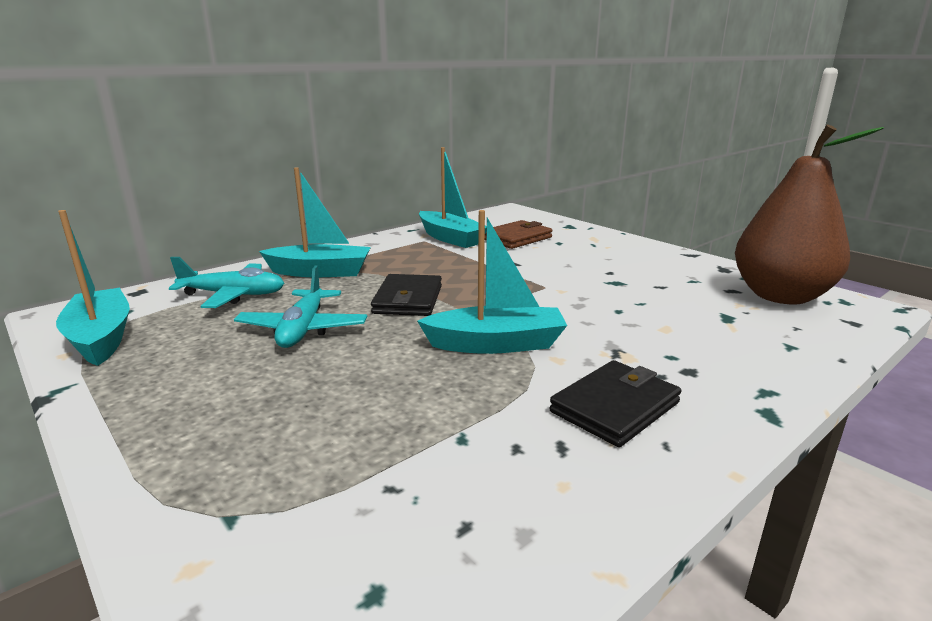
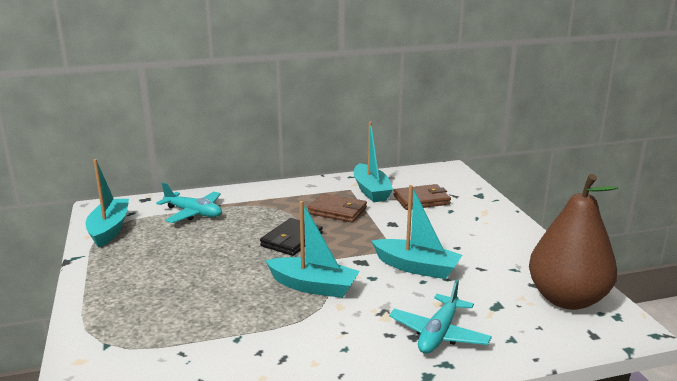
camera: 25 degrees right, 0 degrees up
turquoise plane [234,266,367,348] -> turquoise plane moved to [389,279,492,354]
turquoise boat [259,167,371,277] -> turquoise boat moved to [372,185,462,279]
black wallet [550,360,681,447] -> none
none -> brown wallet [308,193,367,222]

